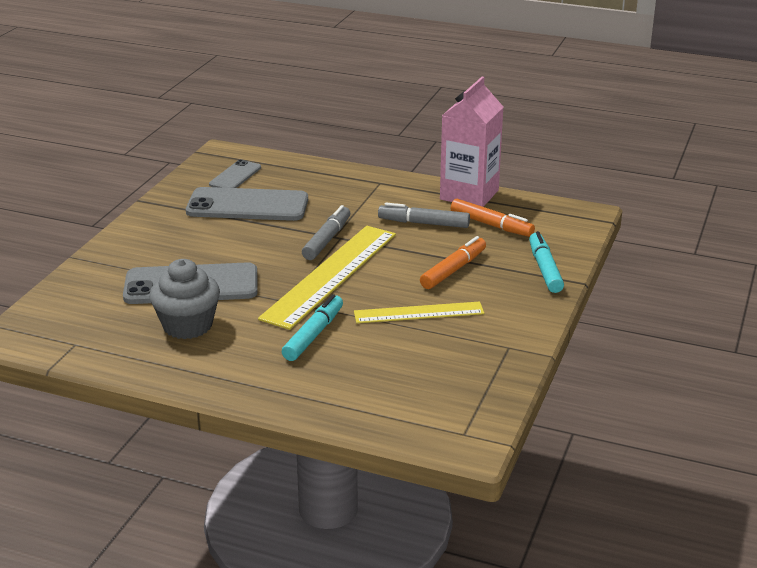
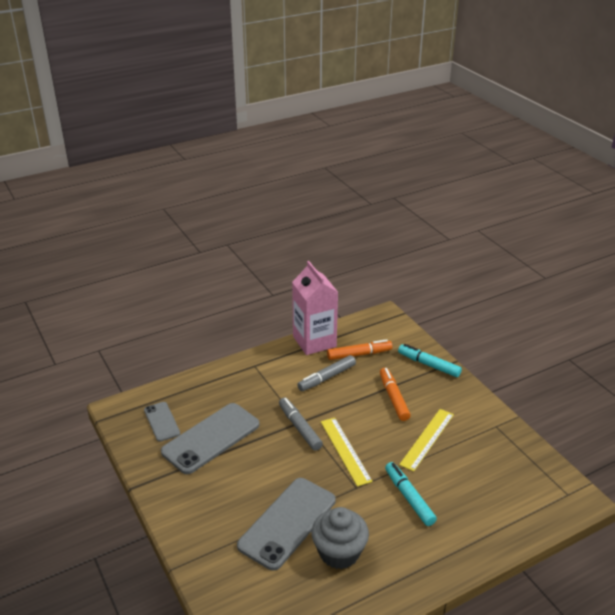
camera: 50 degrees left, 5 degrees up
yellow ruler [258,226,396,330] -> yellow ruler [321,418,373,487], size x0.59

